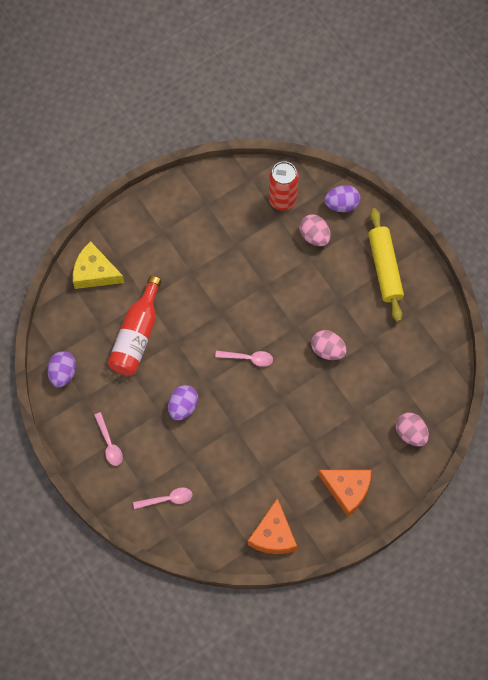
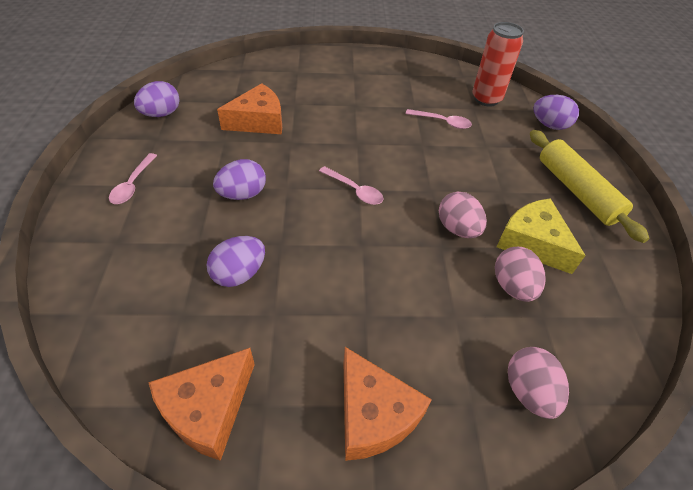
camera: 30 degrees right, 20 degrees down
yellow cheese [73,241,124,289] -> yellow cheese moved to [497,198,586,274]
red bottle [108,276,162,375] -> orange cheese [217,83,282,134]
pink spoon [133,487,192,509] -> pink spoon moved to [406,109,472,129]
pink egg [299,214,331,246] -> pink egg moved to [495,247,545,302]
yellow rolling pin [368,208,404,322] -> yellow rolling pin turned 45 degrees counterclockwise [530,130,649,243]
none -> purple egg [207,236,265,287]

